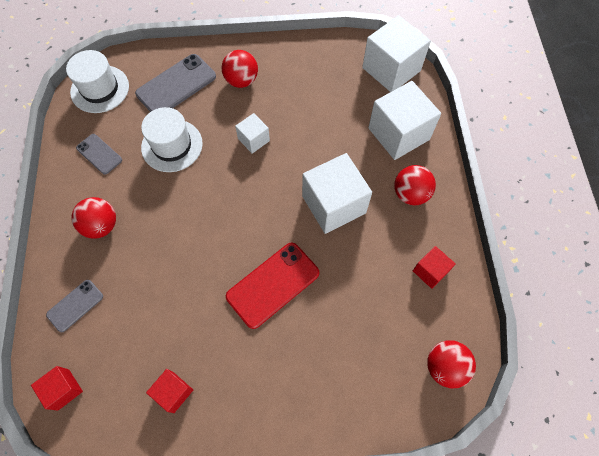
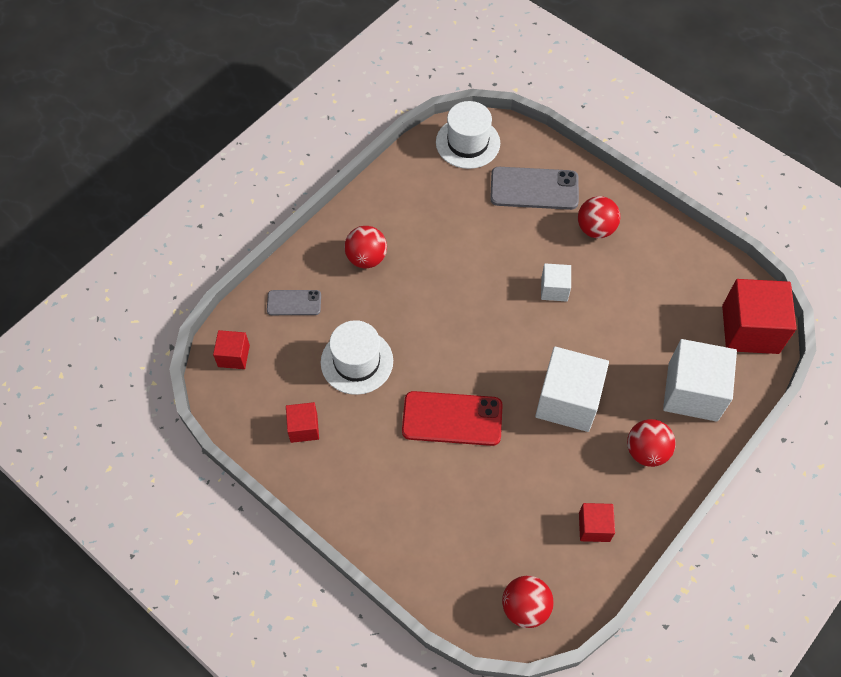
camera: 45 degrees right, 5 degrees down
grey phone [76,134,122,175] -> none
white hat [141,107,203,172] -> white hat moved to [321,320,393,395]
white cube [362,15,431,92] -> red cube [722,279,797,354]

